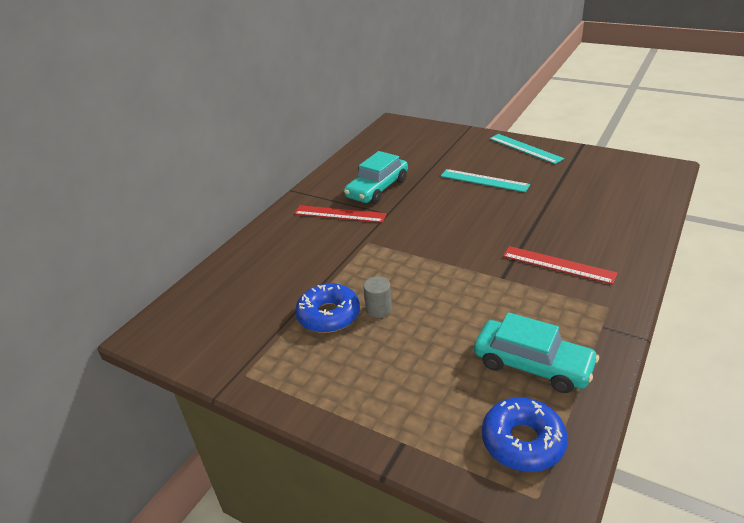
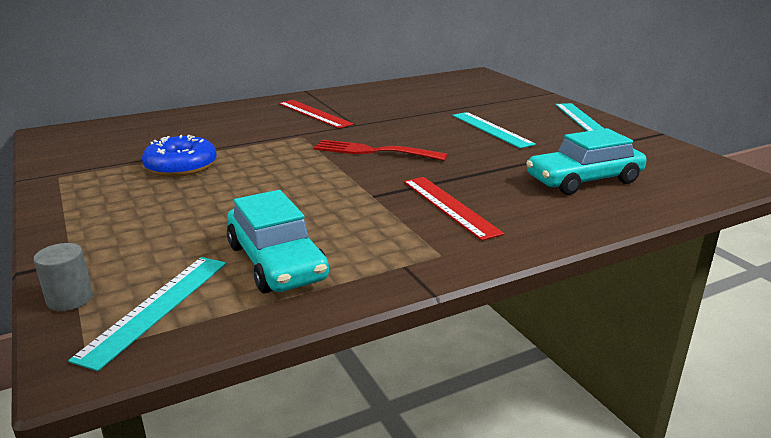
camera: 30 degrees right, 10 degrees down
turquoise car [344,151,408,204] -> turquoise car moved to [526,128,647,195]
grey cylinder [363,276,392,318] -> grey cylinder moved to [34,243,93,311]
blue donut [482,397,568,472] -> turquoise ruler [68,257,226,371]
none -> red fork [314,140,448,161]

